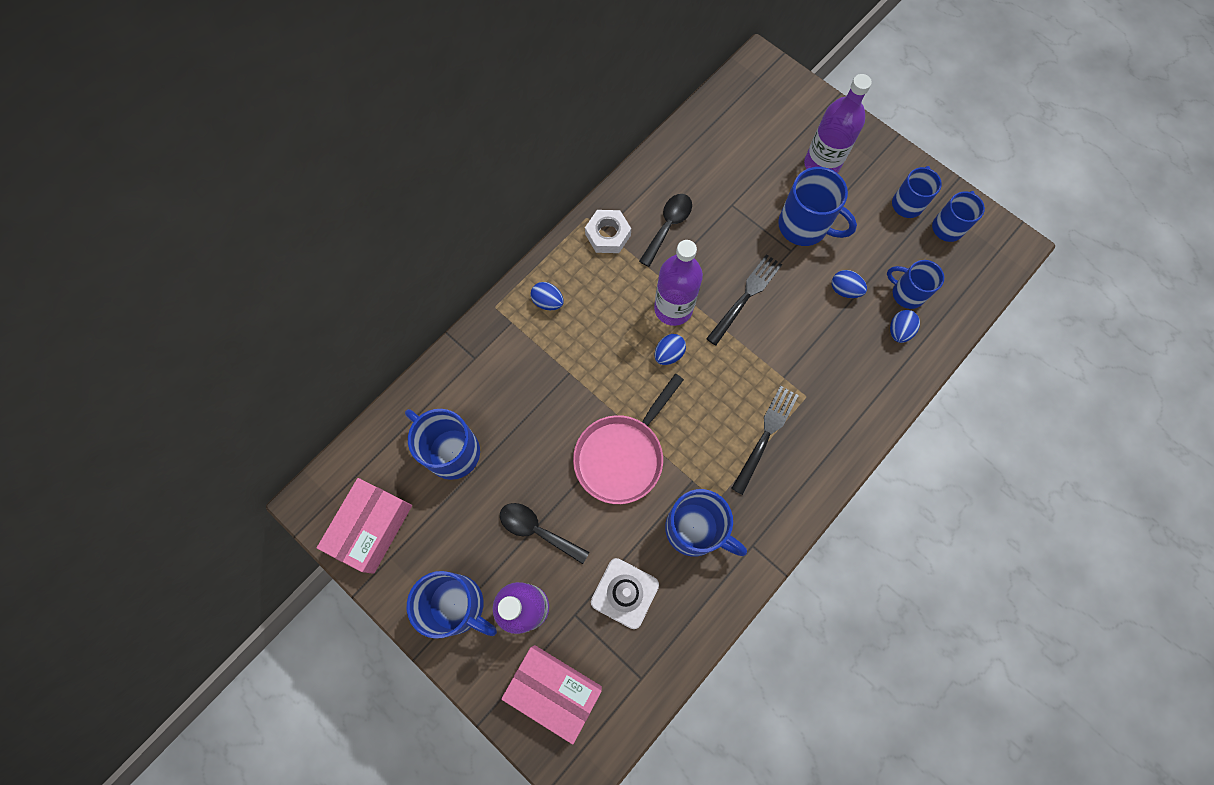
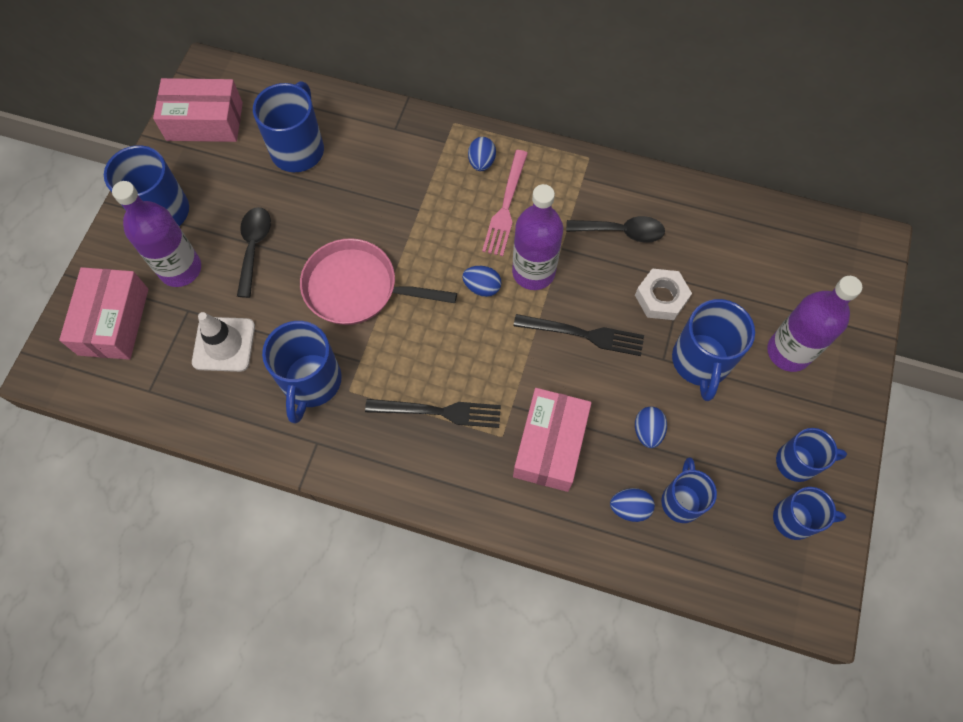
camera: 65 degrees right, 5 degrees down
white nut [585,210,631,253] -> white nut moved to [635,269,692,320]
none -> pink fork [482,150,528,256]
none -> pink box [513,388,591,492]

